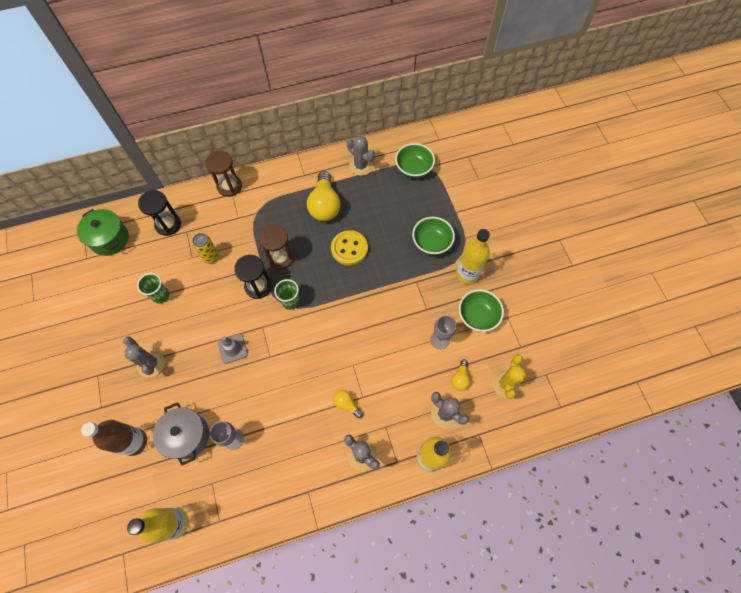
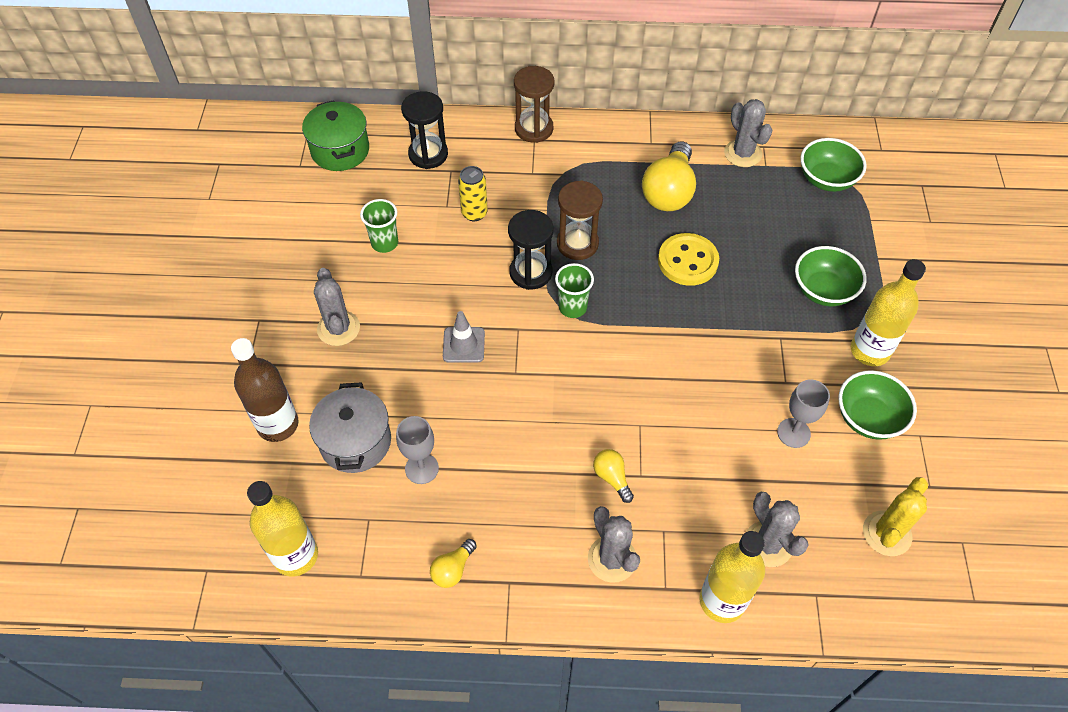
camera: 20 degrees right, 10 degrees down
yellow light bulb [451,359,470,391] -> yellow light bulb moved to [430,539,477,588]

